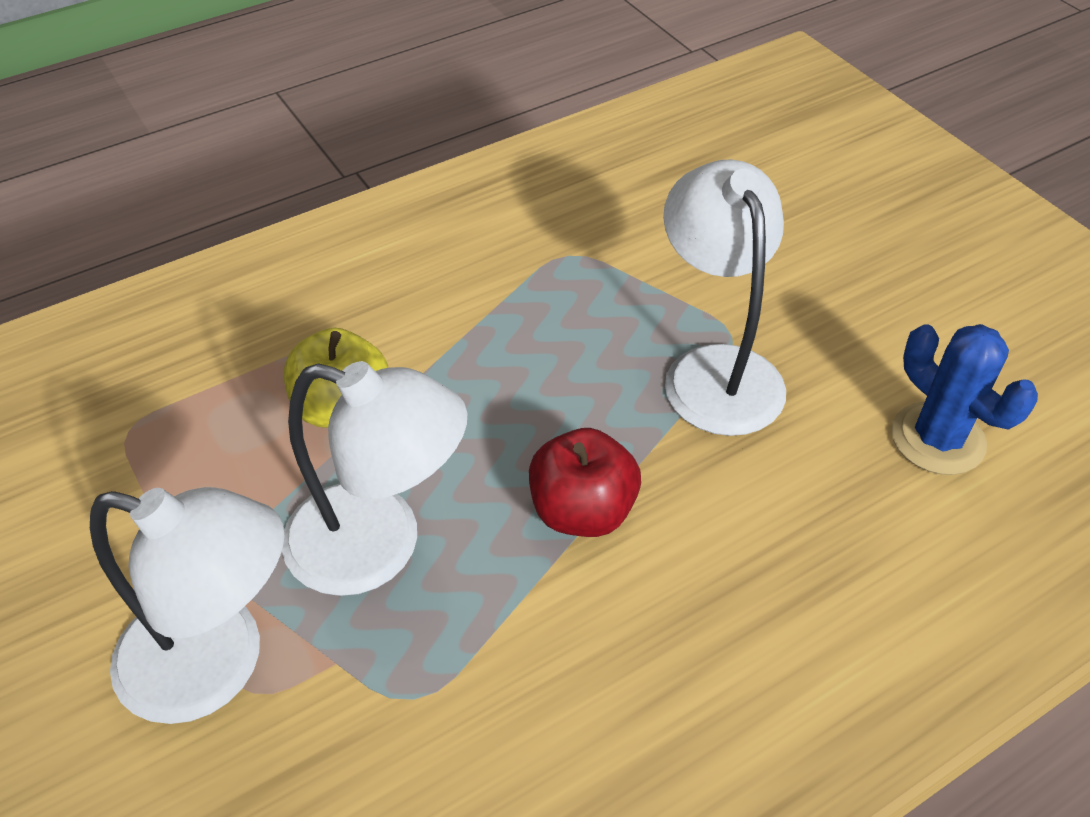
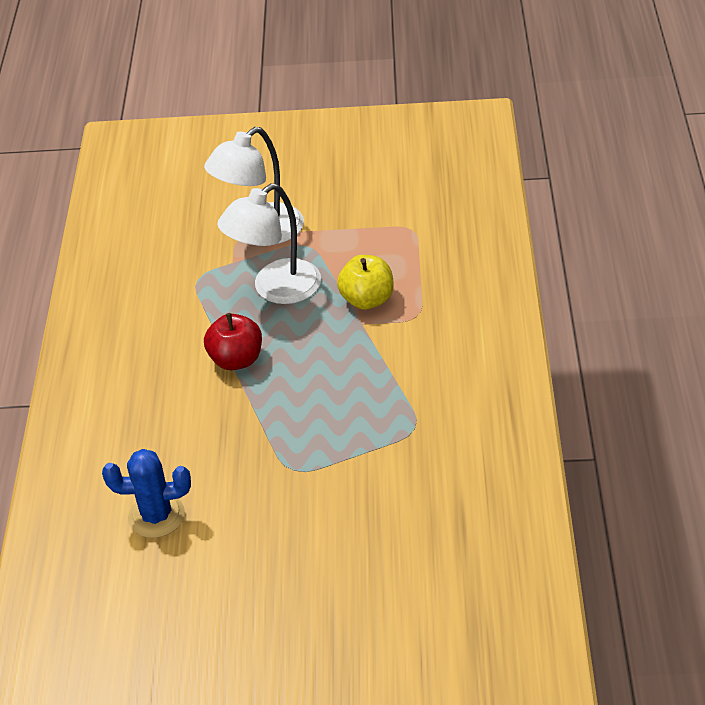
camera: 125 degrees right, 5 degrees down
white lamp [663,160,786,436] -> none

